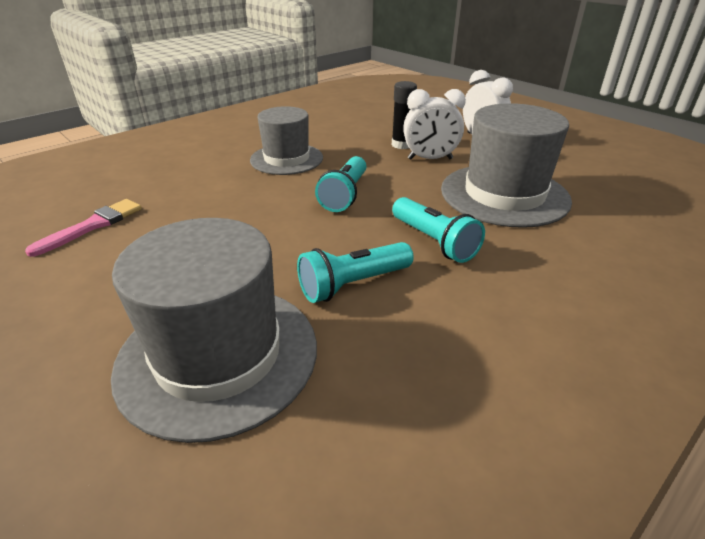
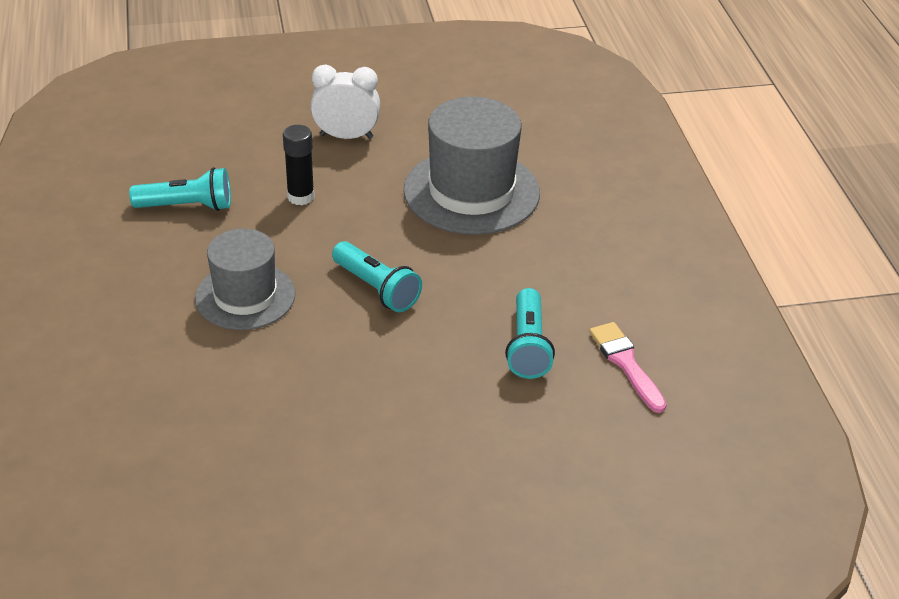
camera: 60 degrees left, 5 degrees up
pink brush [25,199,142,257] -> pink brush moved to [589,322,667,413]
grey hat [111,218,317,443] -> none
turquoise flashlight [392,197,485,263] -> turquoise flashlight moved to [129,167,231,211]
white clock [403,89,466,160] -> none

